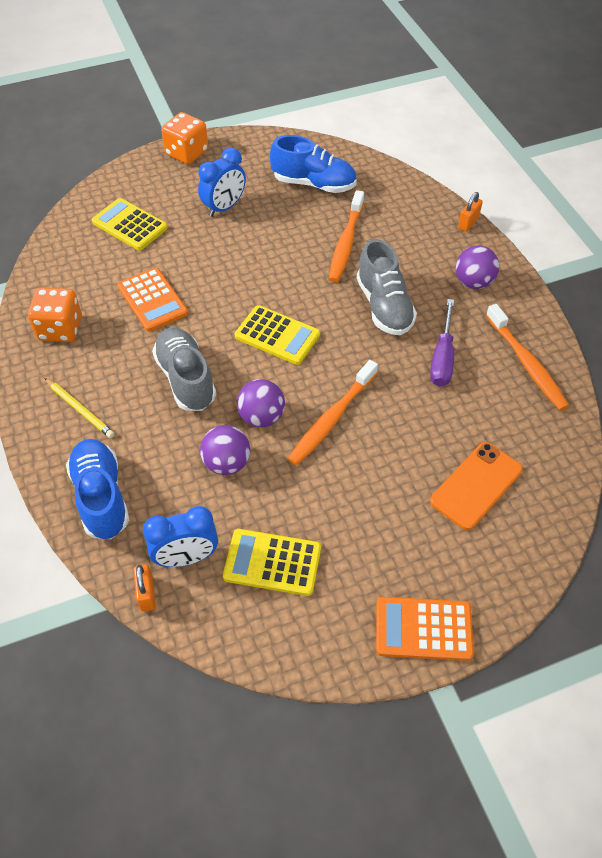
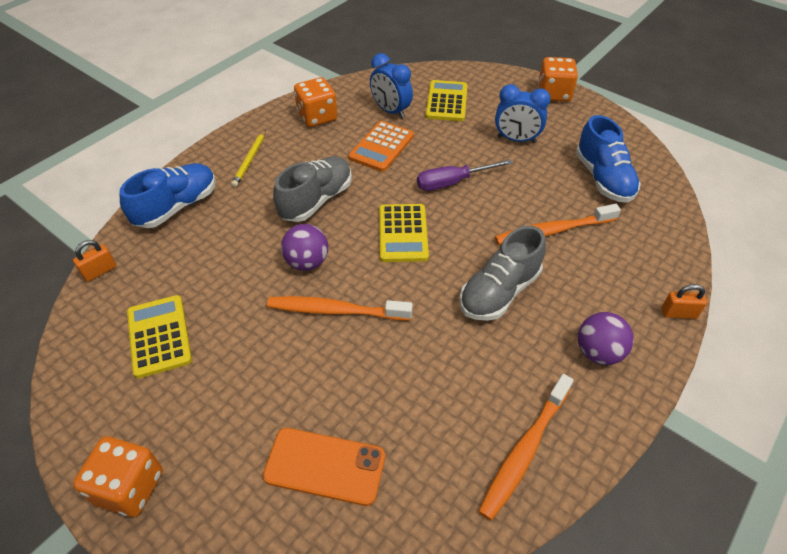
camera: 60 degrees right, 5 degrees down
blue clock [143,506,218,567] -> blue clock moved to [370,53,413,119]
purple ball [200,425,250,475] -> none
orange calculator [376,597,474,661] -> orange dice [73,436,163,517]
purple screwdriver [430,299,454,387] -> purple screwdriver moved to [417,159,513,191]

